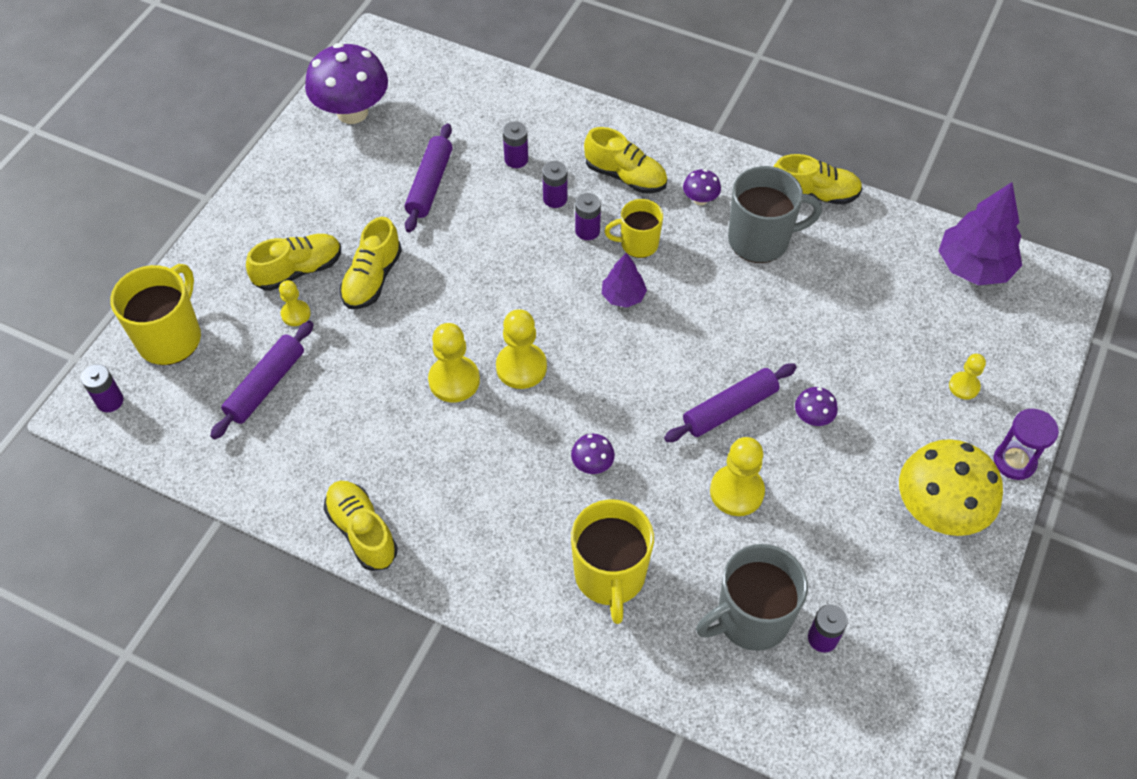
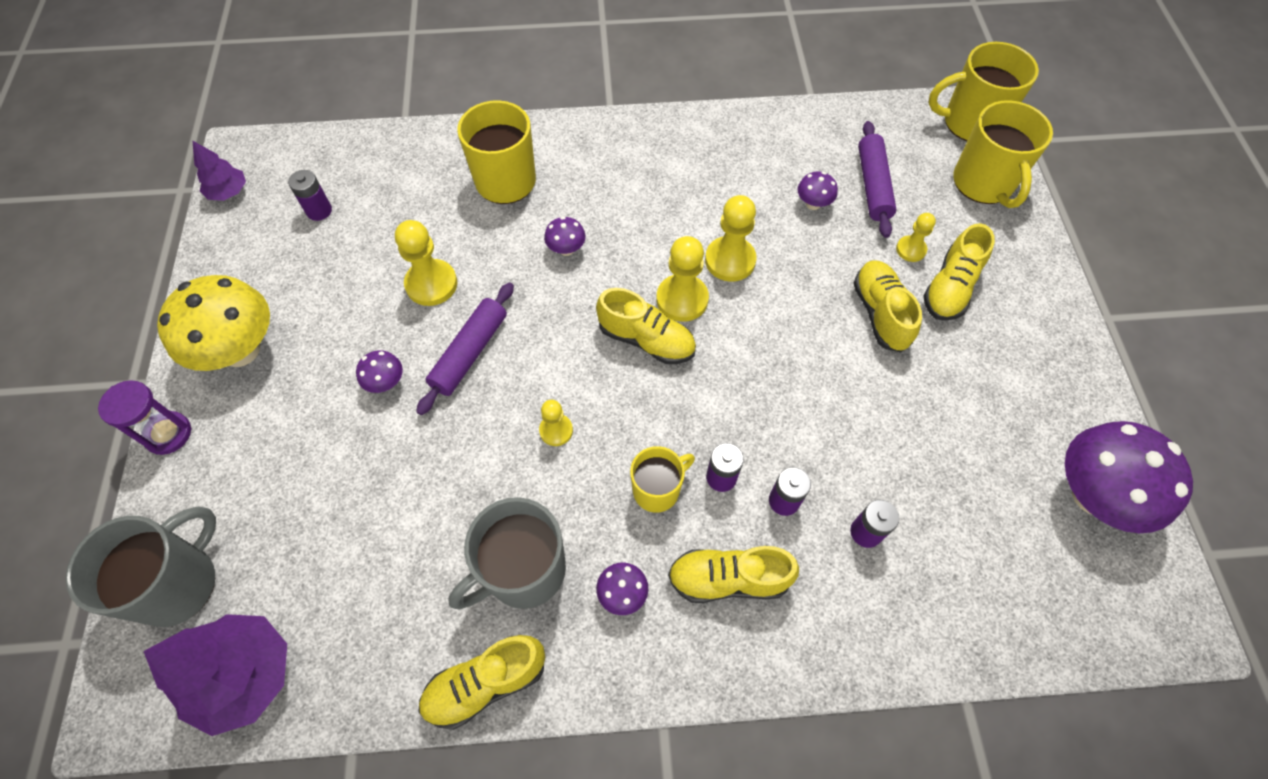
camera: 150 degrees right, 5 degrees up
purple battery [81,364,123,412] -> yellow mug [928,42,1039,141]
yellow shoe [324,481,398,571] -> yellow shoe moved to [596,288,696,364]
purple rolling pin [405,123,453,233] -> none
purple tree [602,253,647,308] -> purple tree moved to [192,140,246,201]
grey mug [696,544,808,651] -> grey mug moved to [66,507,216,627]
yellow pawn [949,354,986,400] -> yellow pawn moved to [539,400,573,446]
none -> purple mushroom [798,172,838,210]

